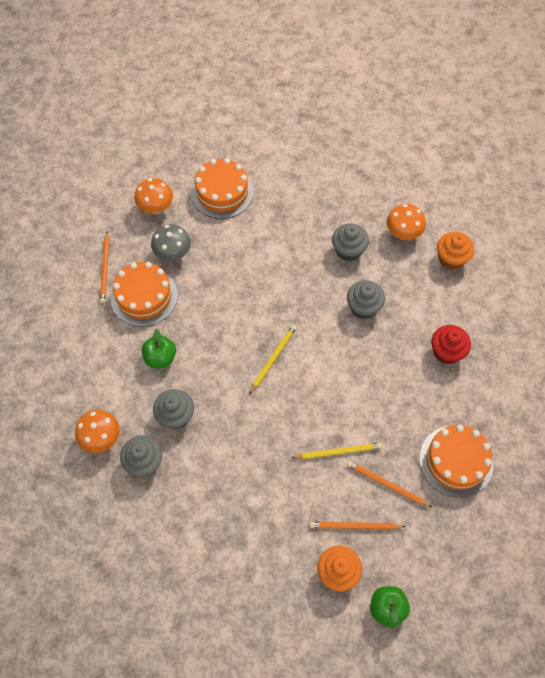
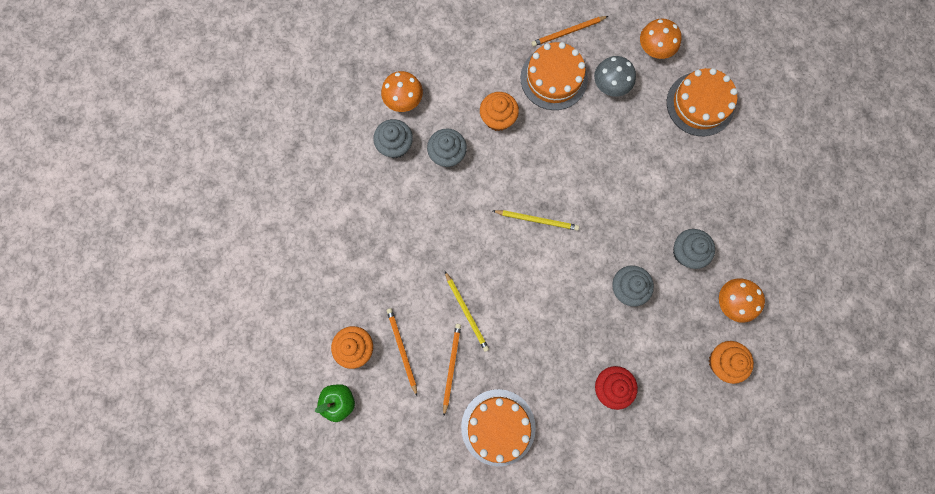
camera: 70 degrees right, 15 degrees up
green apple [141,329,176,368] -> orange cupcake [480,92,519,131]

